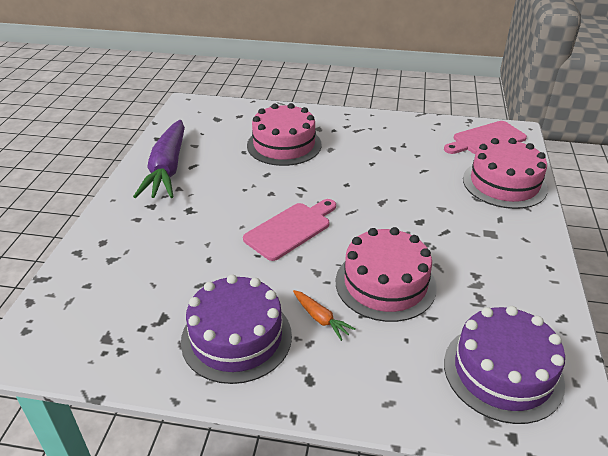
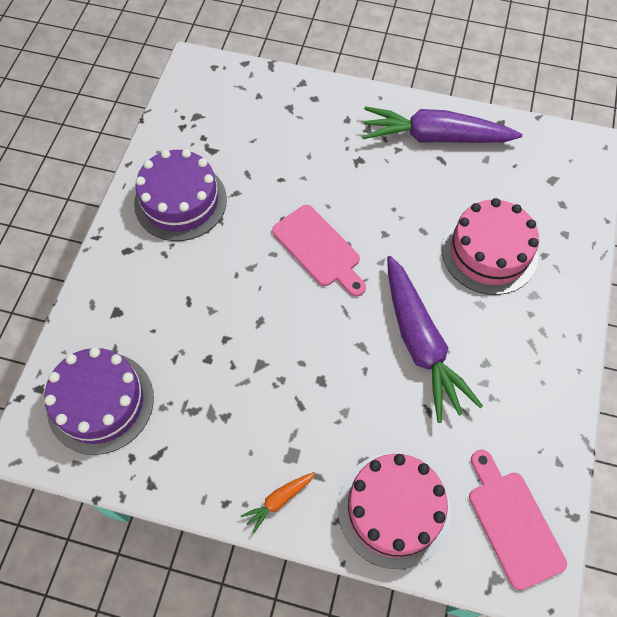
camera: 95 degrees right, 25 degrees up
orange carrot [293,290,356,341] -> orange carrot moved to [241,472,315,533]
pink cake [336,227,437,322] -> none
none -> purple carrot [387,256,483,423]

